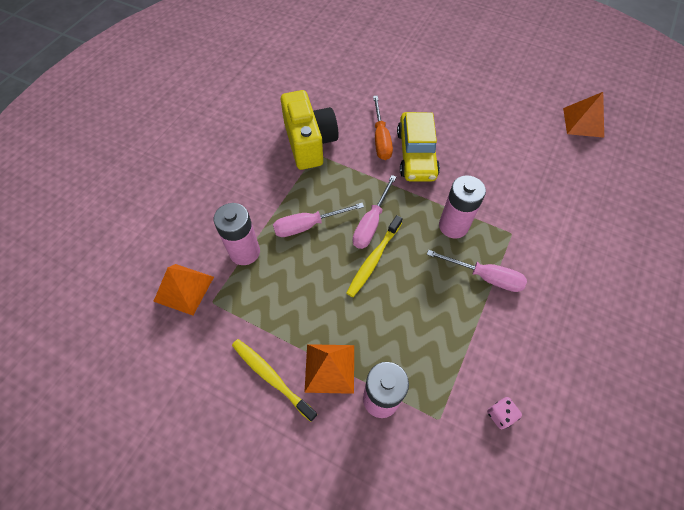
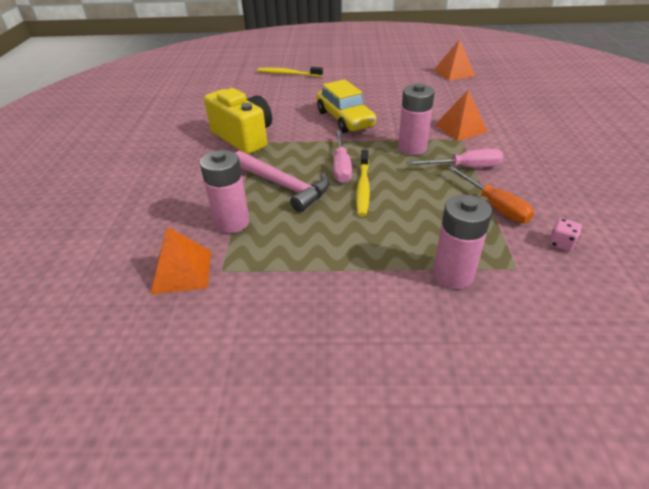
camera: 25 degrees left, 20 degrees down
yellow toothbrush [232,339,317,422] -> yellow toothbrush moved to [257,67,323,77]
pink screwdriver [273,203,364,237] -> pink hammer [236,151,330,213]
orange pyramid [304,344,354,394] -> orange pyramid moved to [435,90,488,141]
orange screwdriver [373,96,393,160] -> orange screwdriver moved to [448,166,534,223]

